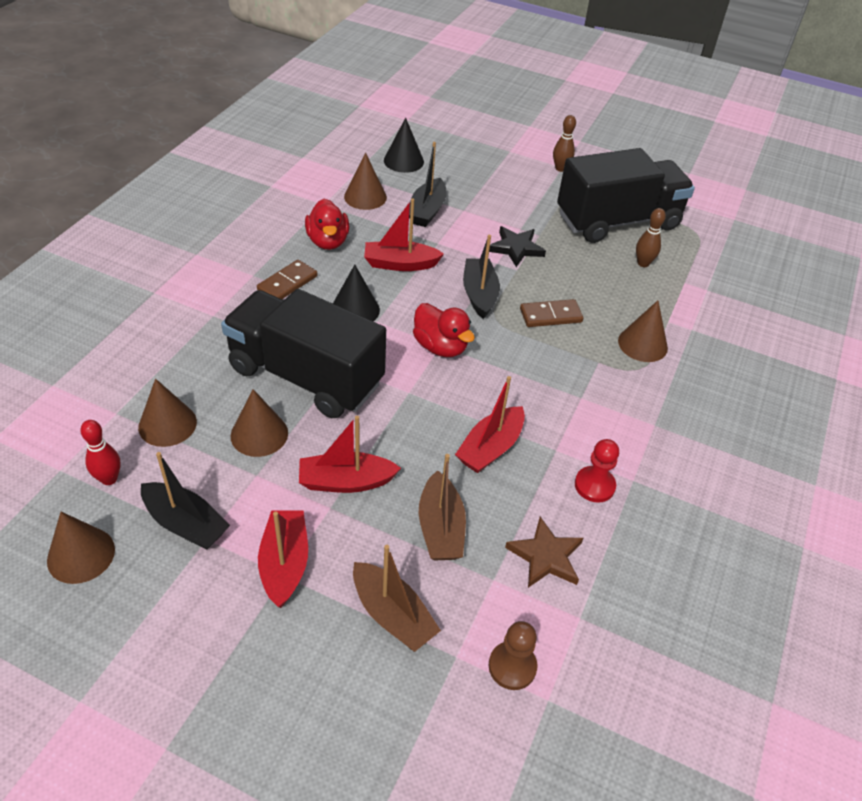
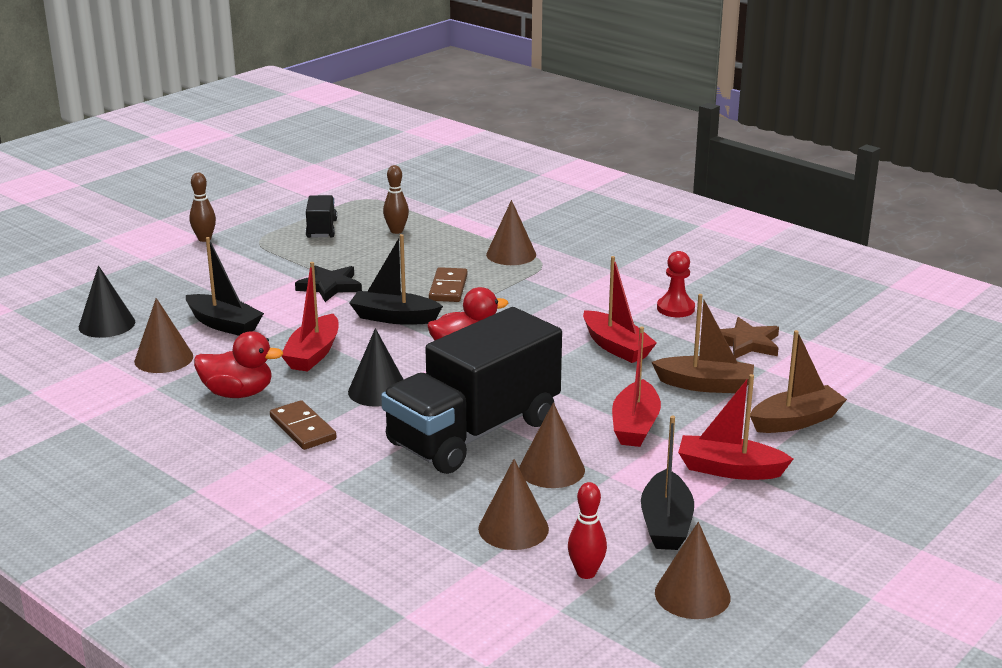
camera: 70 degrees left, 20 degrees down
black boat [141,452,230,550] -> black boat turned 135 degrees clockwise [641,416,694,550]
brown pawn [489,621,537,690] -> none
black truck [557,148,695,243] -> black truck [306,195,337,238], size x0.43

